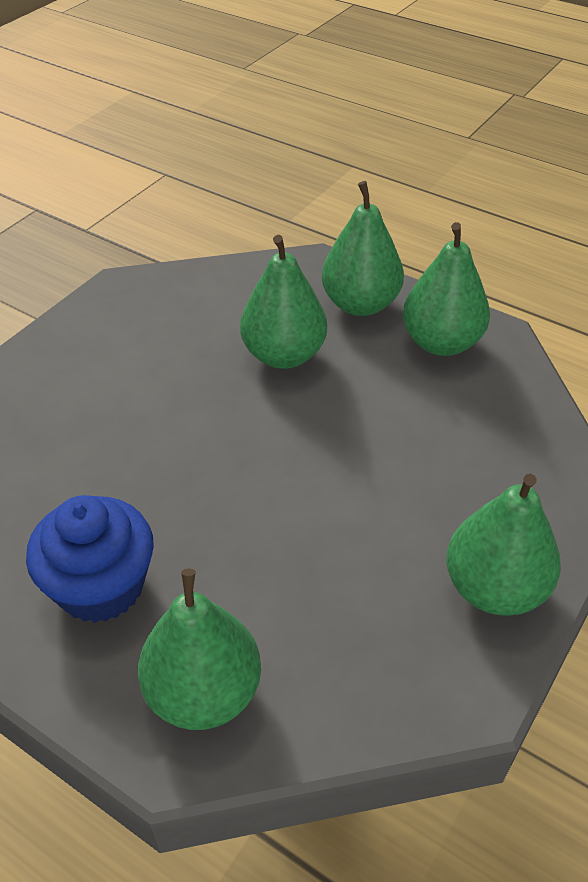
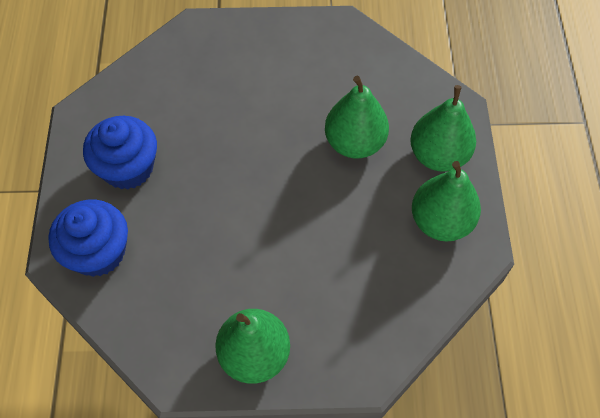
camera: 55 degrees right, 15 degrees up
green pear [138,568,261,730] -> blue cupcake [48,200,128,277]

